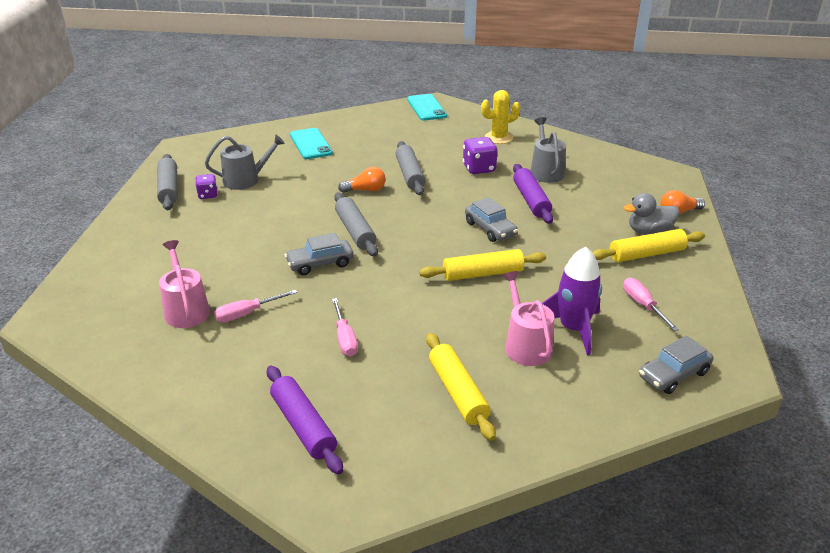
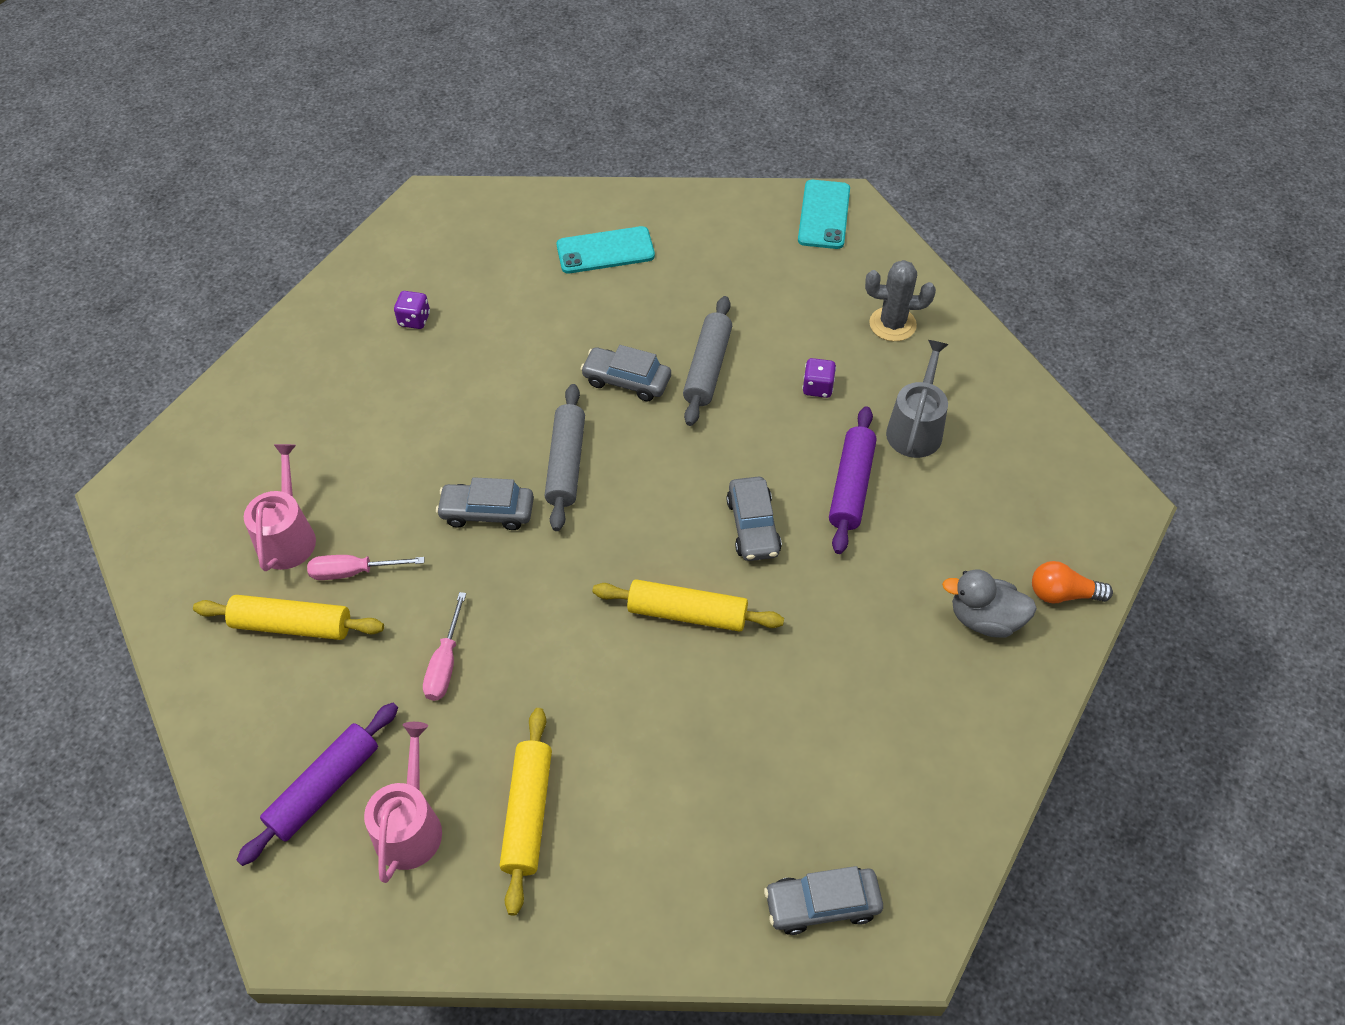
camera: 25 degrees right, 20 degrees up
grey rolling pin [157,154,178,210] -> none
grey watering can [205,135,285,190] -> none
purple rolling pin [267,366,343,474] -> purple rolling pin turned 45 degrees clockwise [237,702,398,866]
turquoise phone [290,128,333,159] -> turquoise phone turned 75 degrees clockwise [556,226,655,274]
orange light bulb [338,167,386,193] -> grey car [580,345,671,402]
purple dice [463,137,497,174] -> purple dice [802,358,836,398], size x0.64
yellow cactus [481,90,521,144] -> grey cactus [865,260,936,341]
pink watering can [502,271,554,366] -> pink watering can moved to [364,722,442,883]
purple rocket [542,247,602,356] -> none
yellow rolling pin [592,229,705,262] -> yellow rolling pin moved to [193,595,384,640]
pink screwdriver [623,278,679,331] -> none

